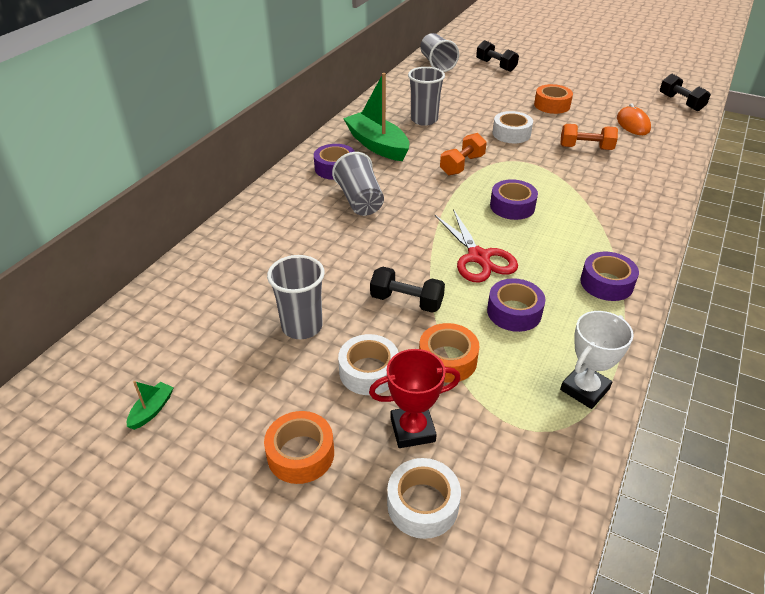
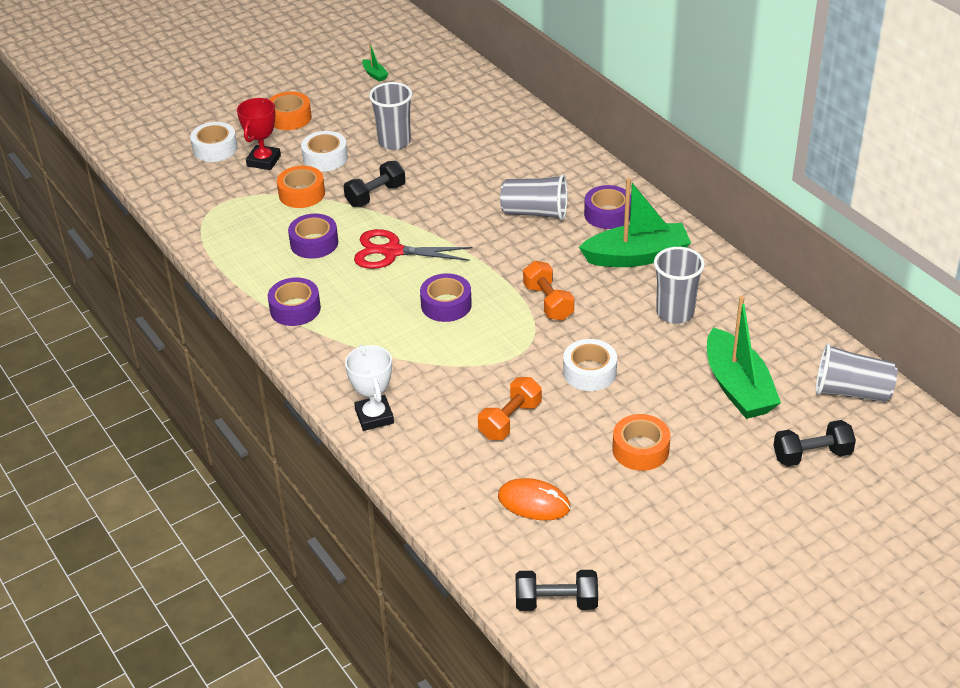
camera: 120 degrees right, 0 degrees up
white trophy [560,311,634,409] -> white trophy moved to [345,345,394,431]
none -> green boat [707,296,781,419]

